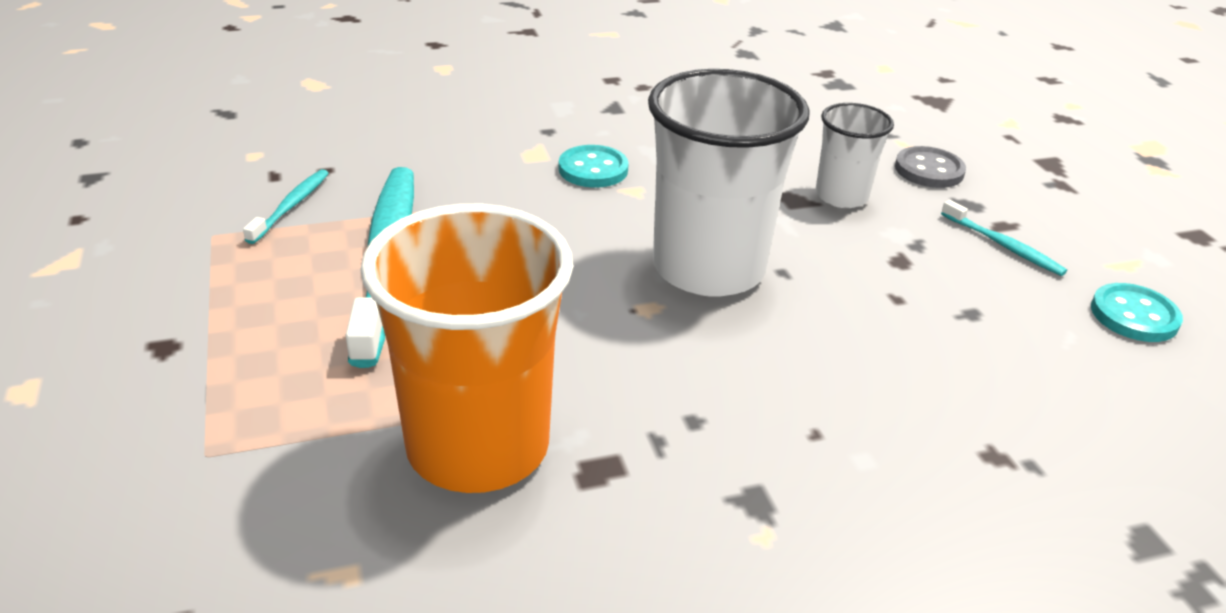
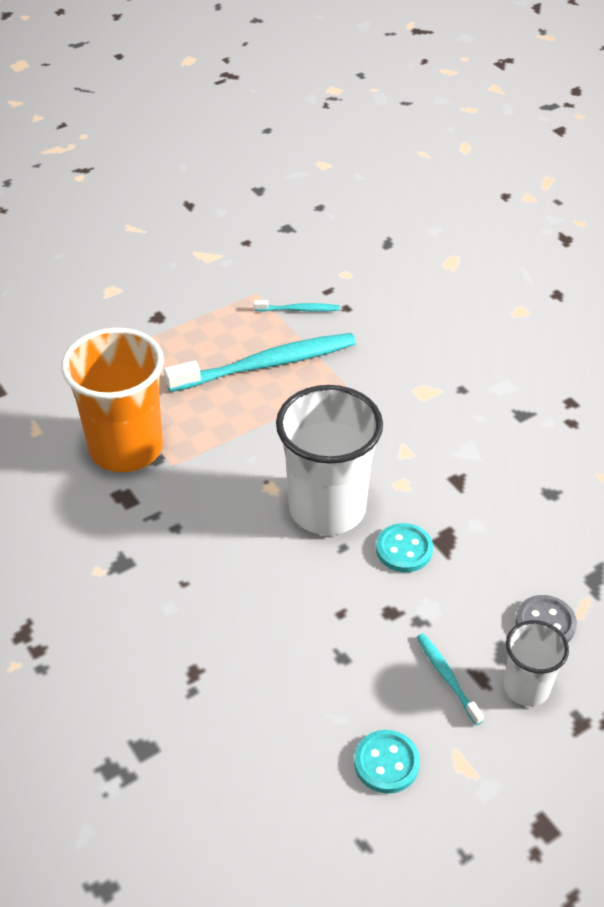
camera: 75 degrees right, 10 degrees up
turquoise button [559,145,629,188] -> turquoise button moved to [376,523,433,572]
white cup [815,103,894,208] -> white cup moved to [504,620,569,706]
turquoise toothbrush [941,200,1067,276] -> turquoise toothbrush turned 120 degrees clockwise [417,633,484,725]

